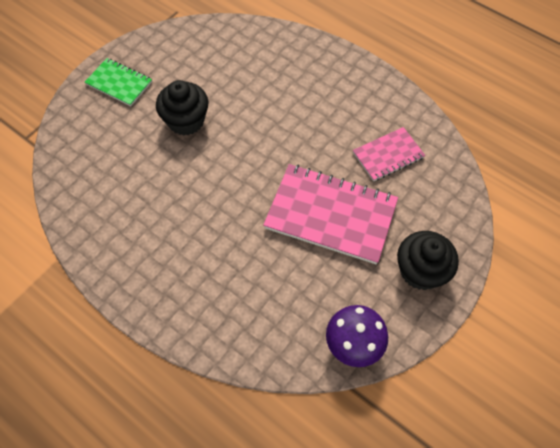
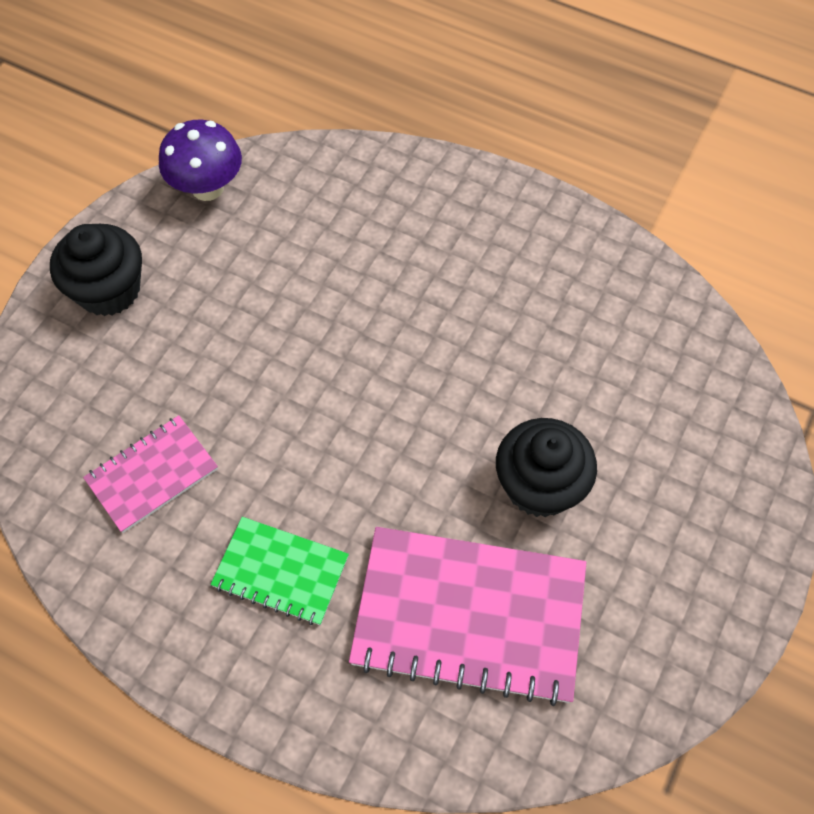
camera: 170 degrees right, 0 degrees up
green notebook [85,58,152,106] -> green notebook moved to [211,517,349,625]
pink notebook [263,164,398,264] -> pink notebook moved to [349,527,587,706]

